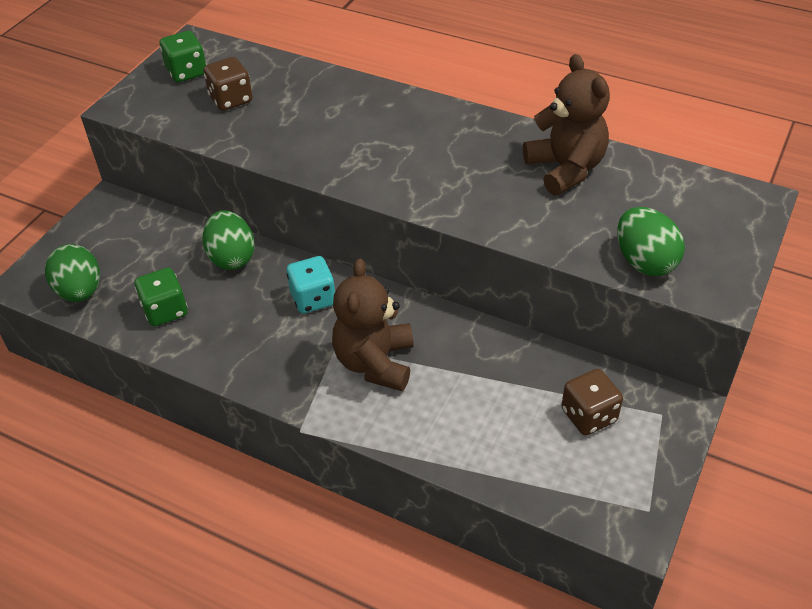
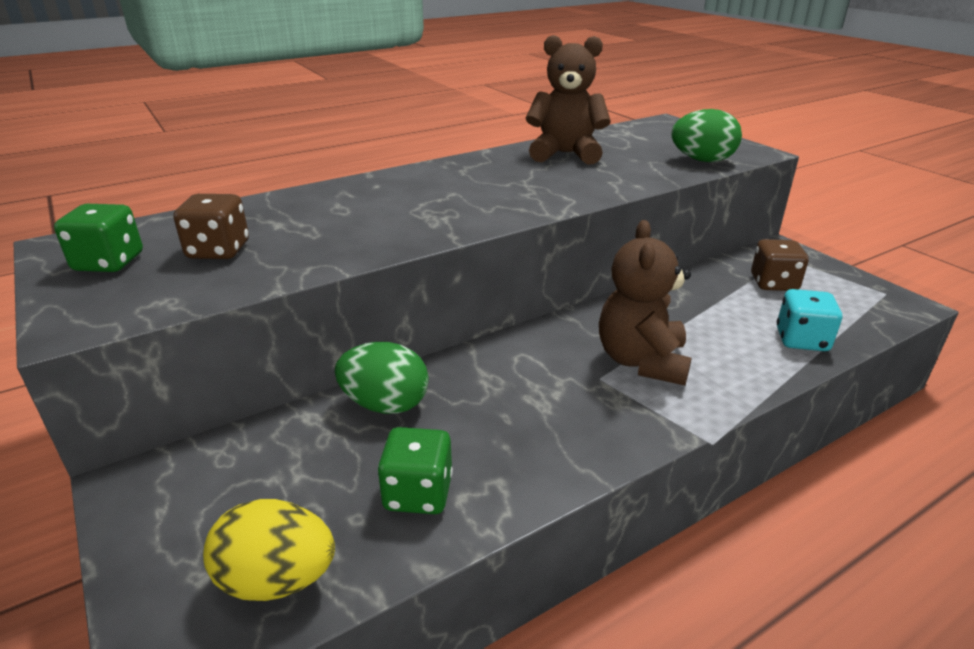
camera: 60 degrees left, 15 degrees down
green egg [45,244,100,302] -> yellow egg [203,499,335,601]
turquoise dice [286,256,335,314] -> turquoise dice moved to [777,289,842,351]
brown teddy bear [332,258,414,391] -> brown teddy bear turned 60 degrees clockwise [599,220,692,386]

